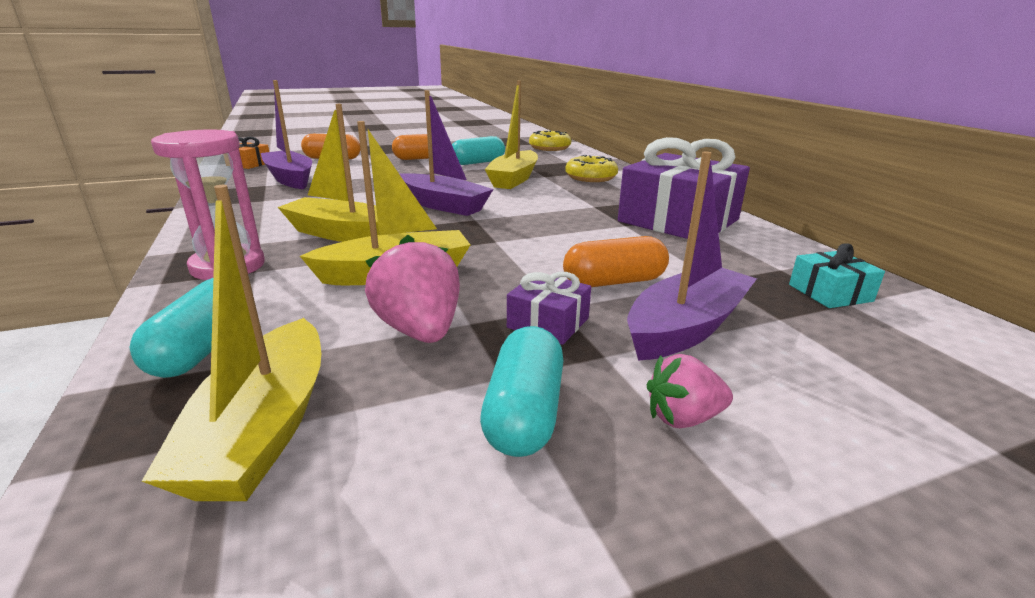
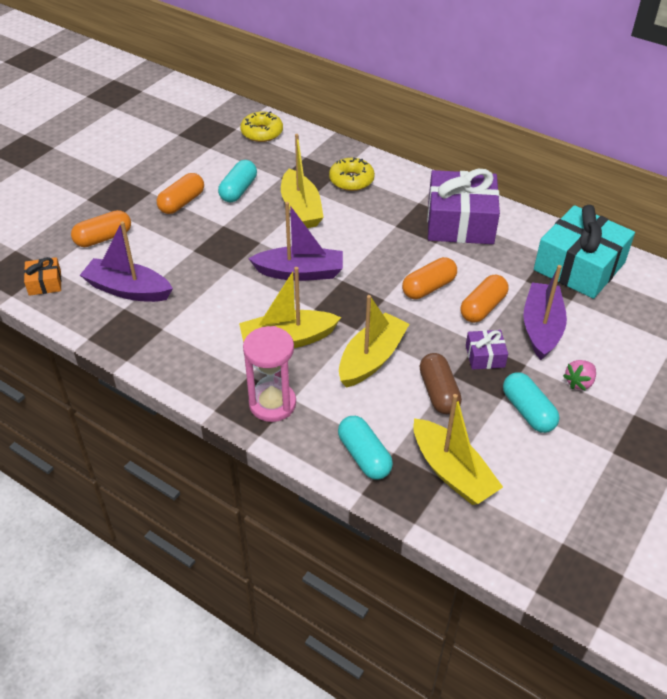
camera: 35 degrees left, 20 degrees up
pink strawberry [365,235,460,343] -> brown capsule [419,353,462,414]
turquoise gift [789,243,885,308] -> turquoise gift [534,205,635,299], size x2.23
none -> orange capsule [402,257,457,299]

